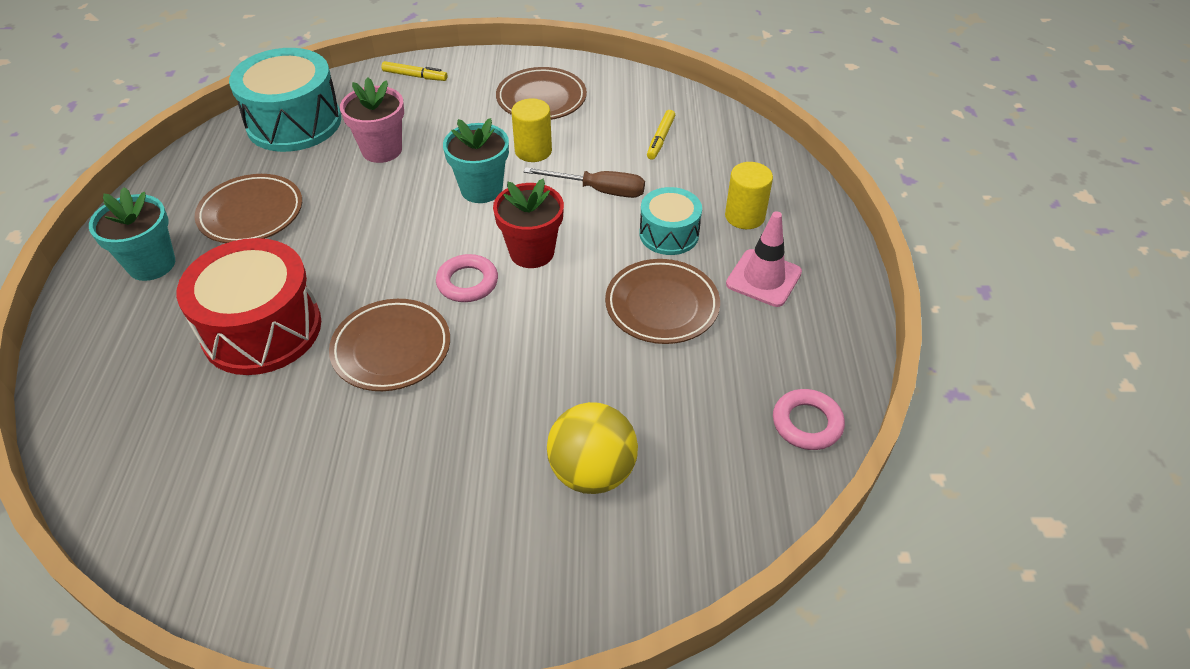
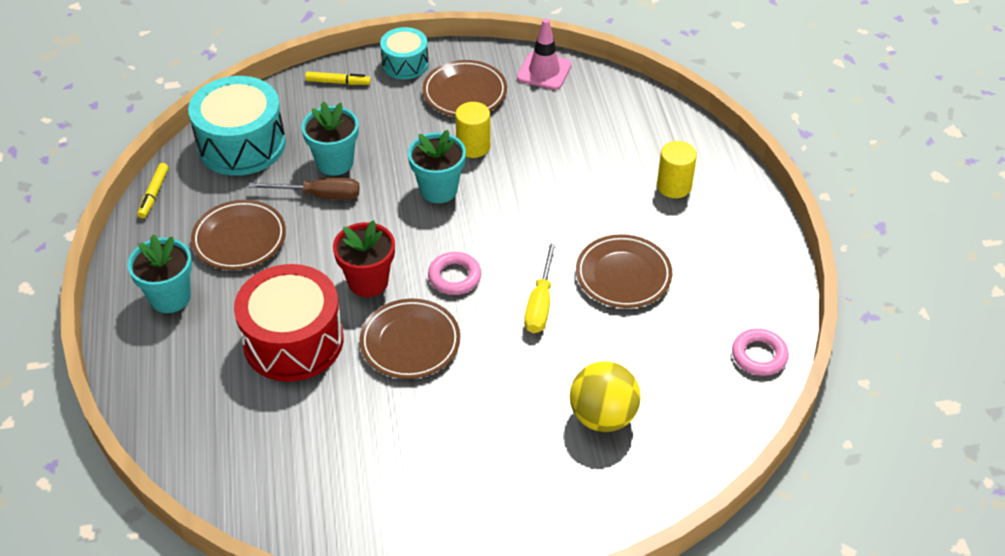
camera: 10 degrees left, 0 degrees up
pink flower pot [340,77,404,163] -> turquoise flower pot [301,102,359,176]
red flower pot [493,179,564,268] -> red flower pot moved to [333,220,395,297]
brown screwdriver [524,167,645,198] -> brown screwdriver moved to [248,178,360,200]
turquoise drum [640,187,702,255] -> turquoise drum moved to [380,27,429,79]
yellow marker [647,110,675,160] -> yellow marker moved to [137,163,168,218]
pink traffic cone [726,211,802,307] -> pink traffic cone moved to [517,19,572,90]
none -> yellow screwdriver [524,240,557,333]

